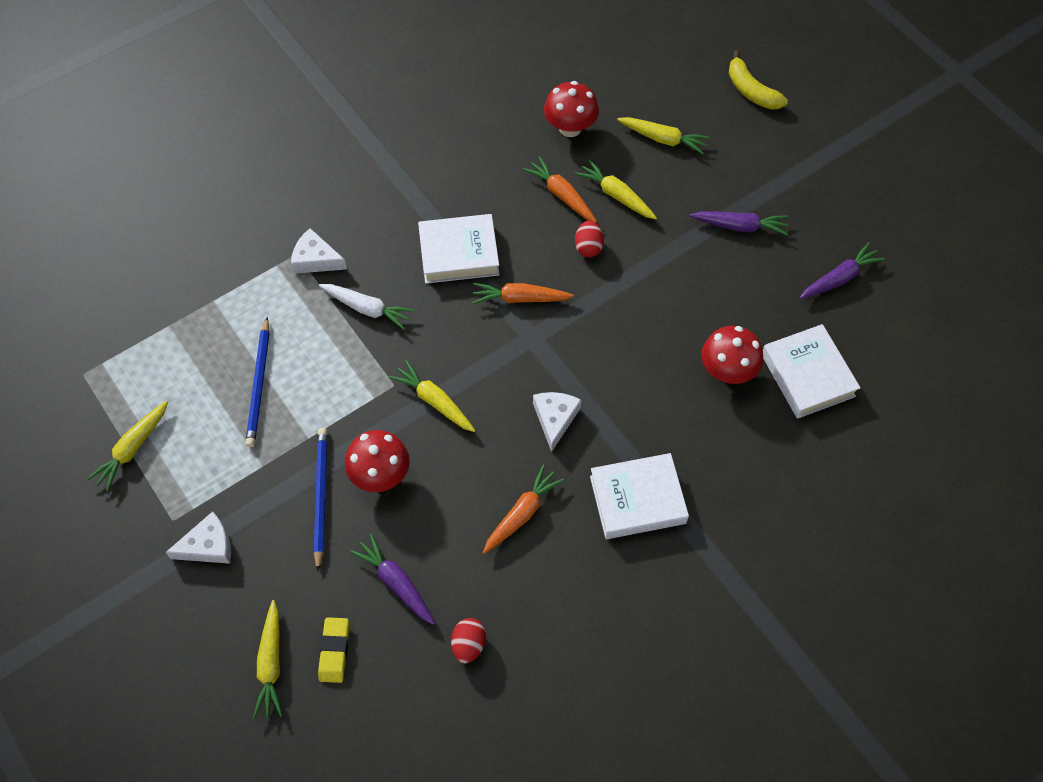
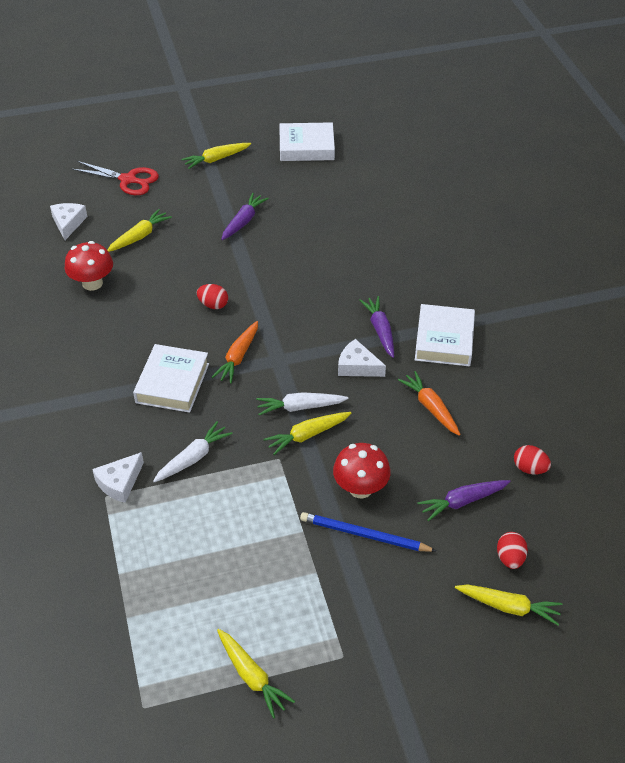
camera: 70 degrees left, 15 degrees down
white cheese [166,511,231,564] -> white cheese moved to [50,203,87,240]
blue pencil [245,317,270,447] -> none
yellow eraser [318,617,349,683] -> red egg [497,532,528,569]
orange carrot [523,157,597,223] -> none
yellow carrot [575,159,657,219] -> yellow carrot moved to [181,143,251,169]
red mushroom [702,326,763,384] -> none
yellow banana [729,50,788,109] -> red scissors [71,161,159,195]
white book [763,324,861,419] -> white book moved to [279,122,335,161]
purple carrot [800,242,885,299] -> purple carrot moved to [359,296,394,358]
none -> white carrot [256,392,348,415]

